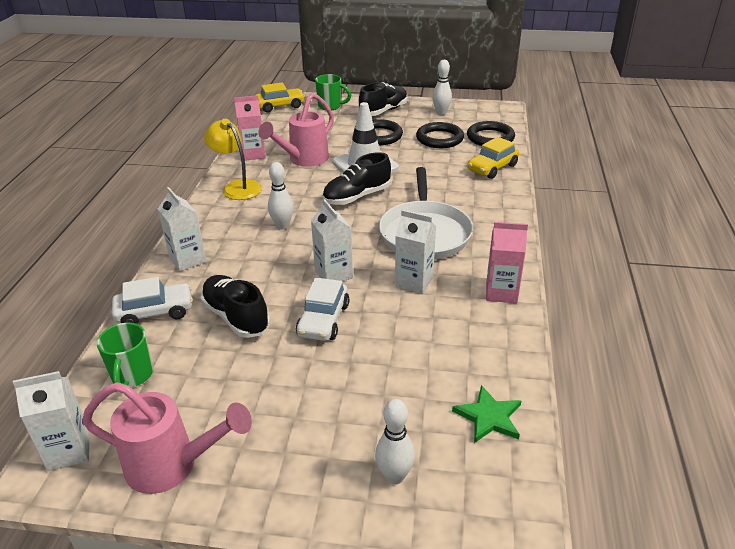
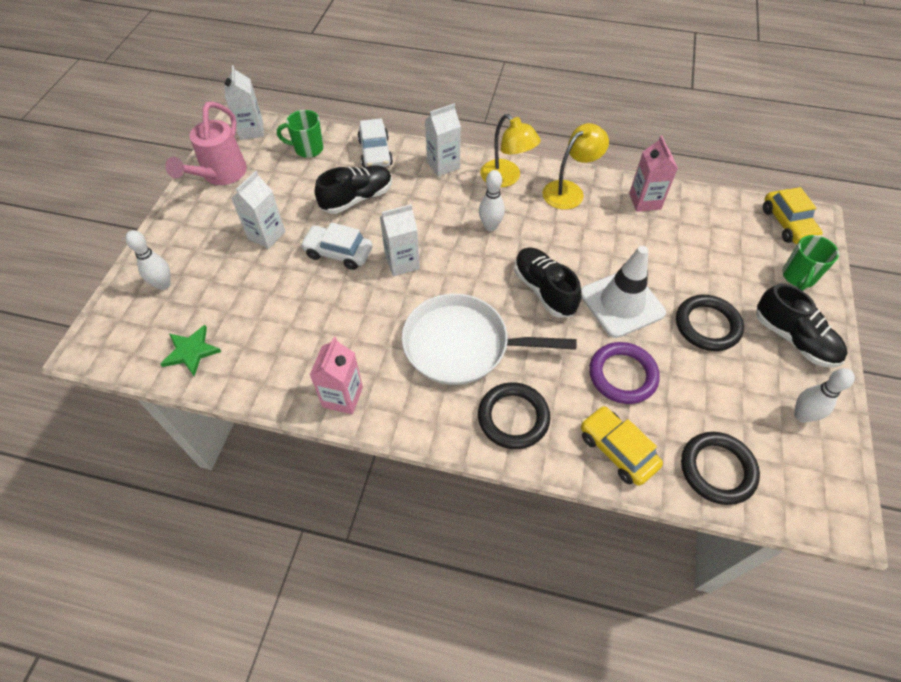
camera: 95 degrees right, 20 degrees up
pink watering can [258,93,334,167] -> none
white carton [395,210,436,294] -> white carton moved to [231,171,286,249]
black ring [416,122,464,148] -> black ring moved to [478,382,550,449]
none -> yellow lamp [480,114,541,187]
none -> purple ring [589,342,660,404]

